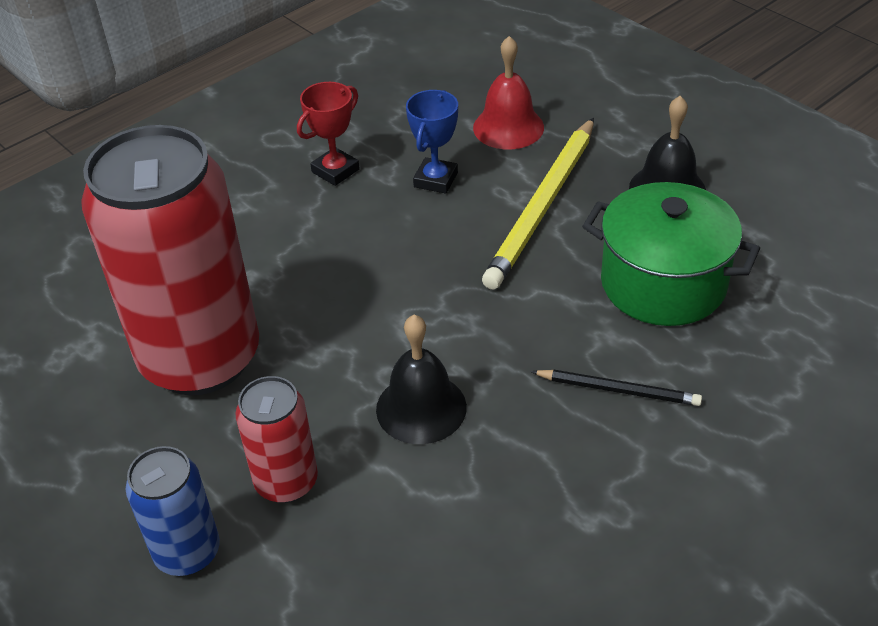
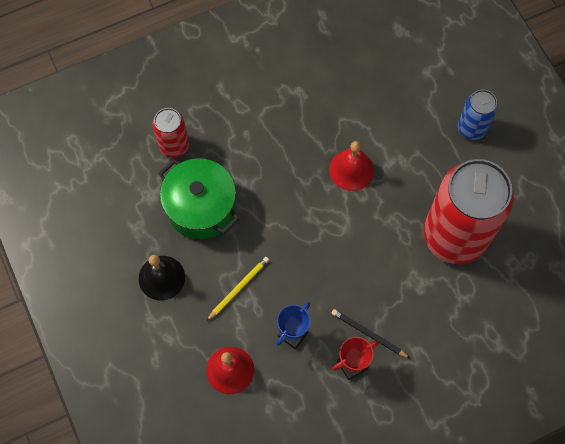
camera: 165 degrees left, 25 degrees up
red can [235,376,318,503] -> red can moved to [153,108,189,158]
black bell [376,315,467,444] -> red bell [329,141,374,191]
yellow pencil [482,118,594,289] -> yellow pencil [207,257,269,321], size x0.53
black pencil [531,370,702,406] -> black pencil moved to [331,309,410,358]

